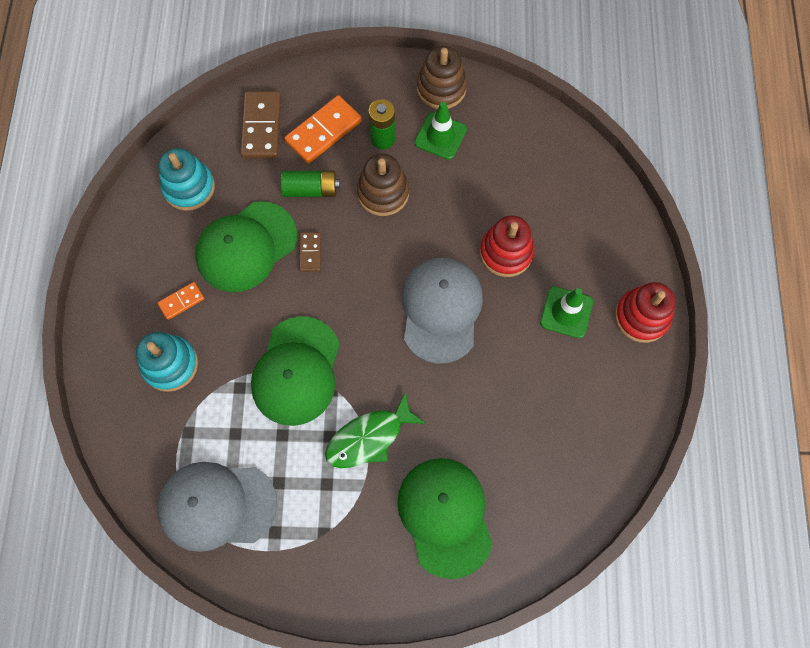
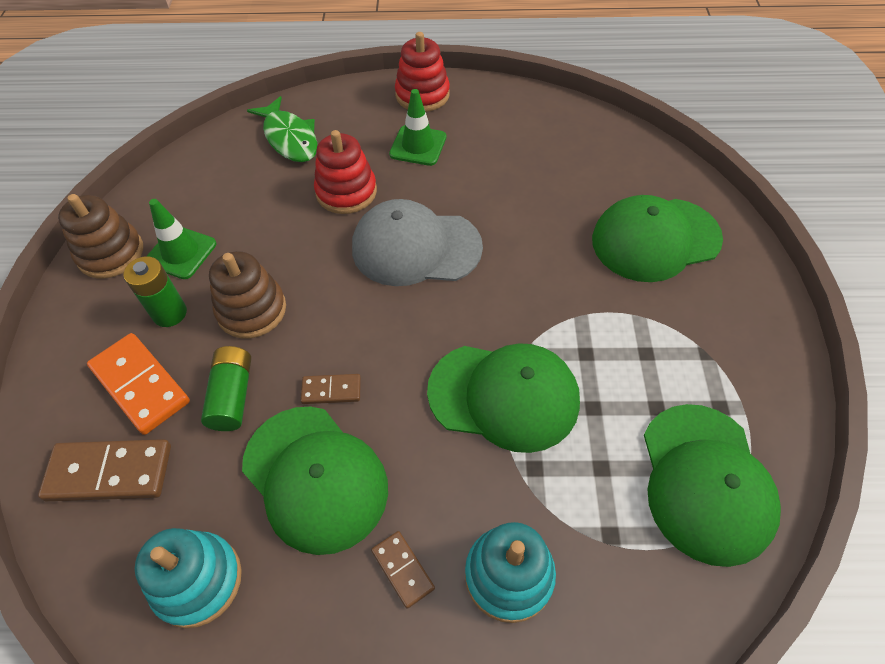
camera: 90 degrees left, 15 degrees down
grey cap [157,462,277,552] -> green cap [644,404,781,567]
orange domino [158,282,204,320] -> brown domino [371,531,435,609]
green fish [325,391,426,468] -> green fish moved to [247,96,318,162]

